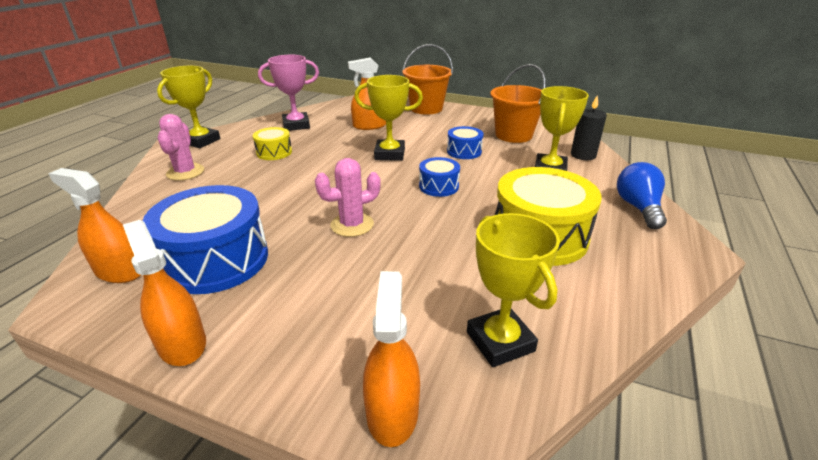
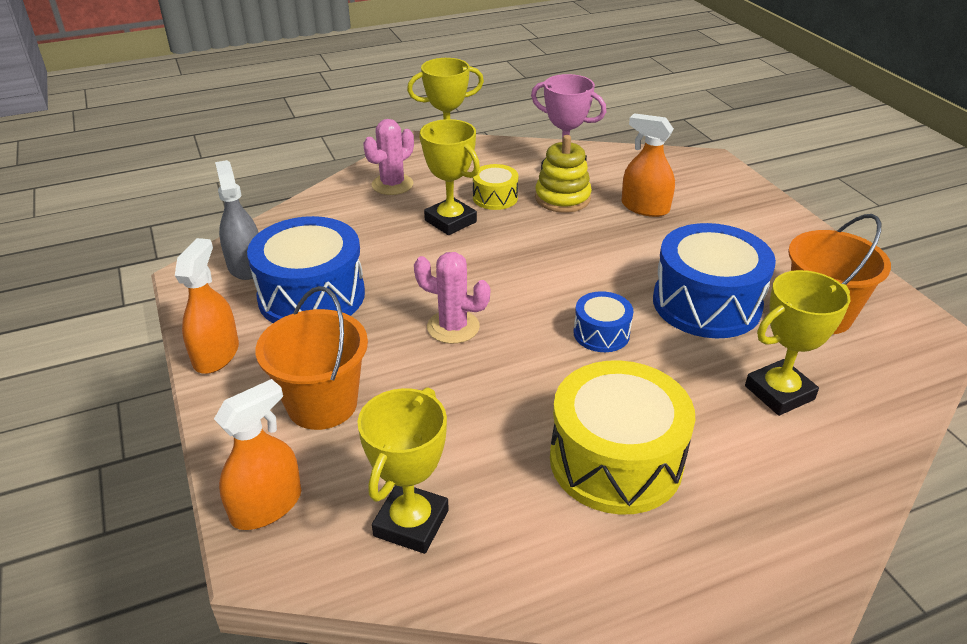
camera: 45 degrees right, 5 degrees up
orange spray bottle [48,168,141,283] -> grey spray bottle [215,160,259,280]
yellow trophy [354,75,423,161] -> yellow trophy moved to [419,119,480,235]
orange bucket [402,44,453,115] -> orange bucket moved to [256,286,368,430]
blue drum [447,126,483,159] -> blue drum [653,223,776,338], size x1.99
black candle [571,95,607,160] -> none
blue light bulb [617,162,667,229] -> none
none -> yellow stacking toy [535,135,592,213]

